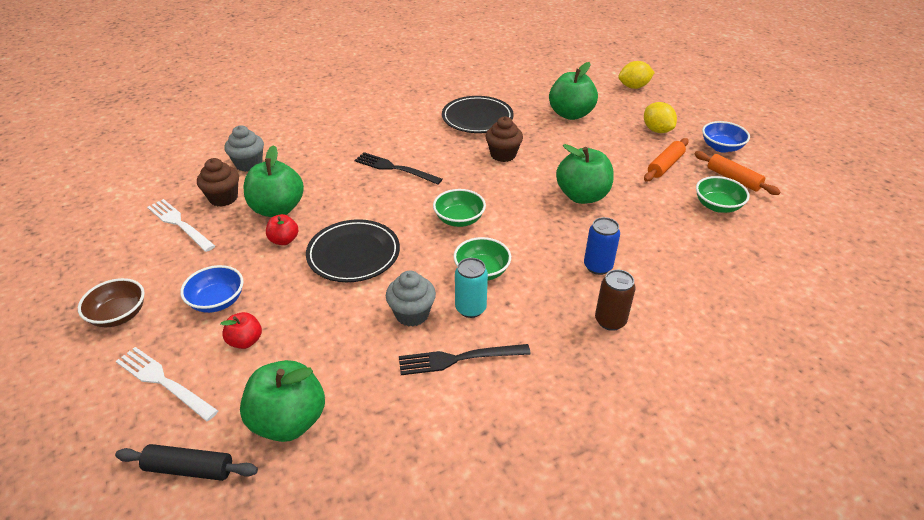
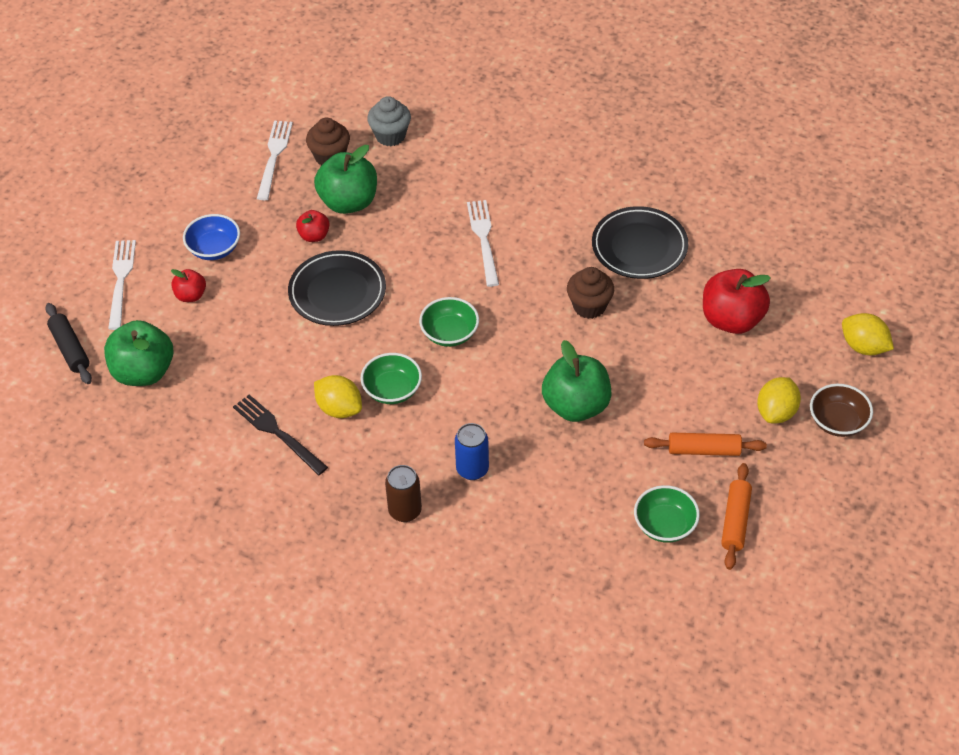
camera: 55 degrees right, 10 degrees up
brown bowl [78,278,145,327] -> brown bowl moved to [810,384,873,437]
black fork [355,152,443,185] -> white fork [467,200,499,287]
grey cupcake [386,271,436,327] -> none
turquoise can [455,258,488,318] -> yellow lemon [314,375,362,418]
green apple [549,62,598,120] -> red apple [703,269,771,334]
blue bowl [702,121,750,153] -> none

